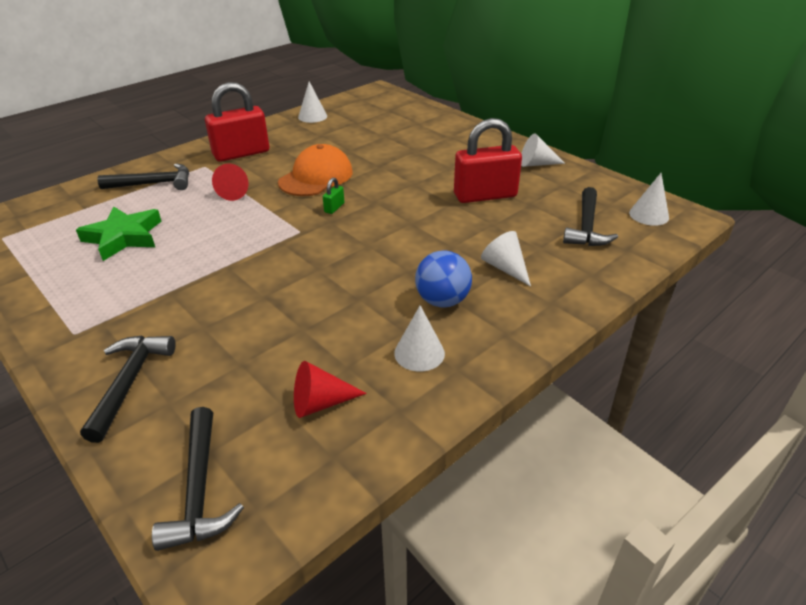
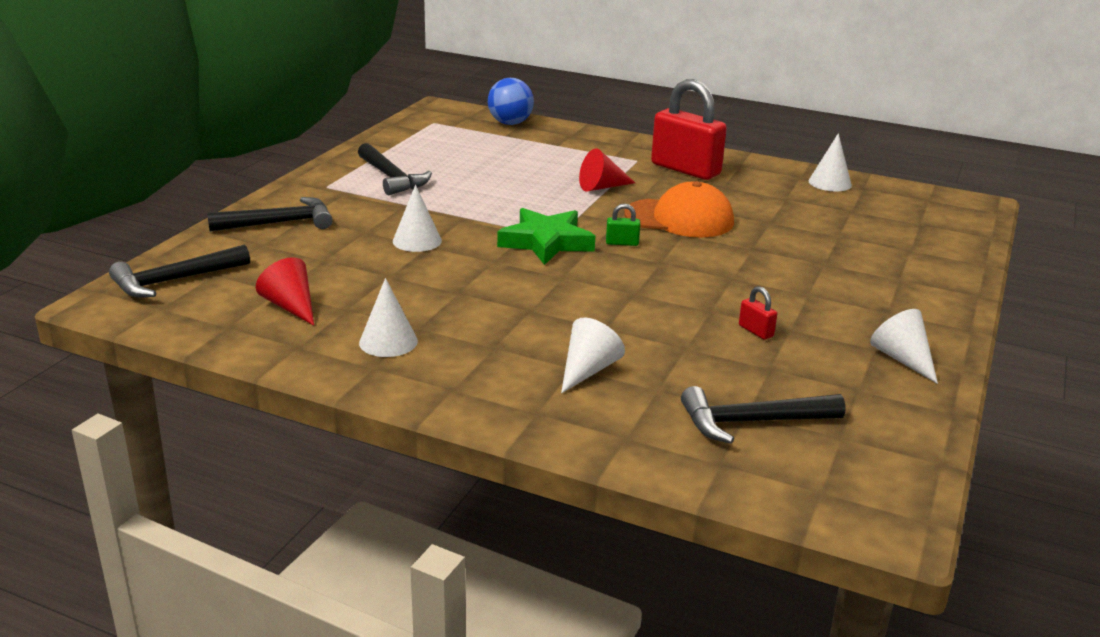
camera: 65 degrees right, 10 degrees down
green star [76,206,162,261] -> green star moved to [497,208,595,265]
black hammer [98,163,189,190] -> black hammer moved to [358,143,432,195]
blue ball [415,251,472,308] -> blue ball moved to [488,78,534,125]
red padlock [454,118,522,203] -> red padlock [739,286,777,340], size x0.40
white cone [629,173,669,226] -> white cone moved to [393,185,442,252]

